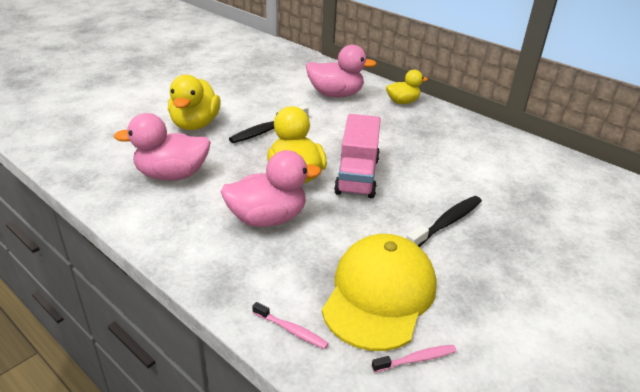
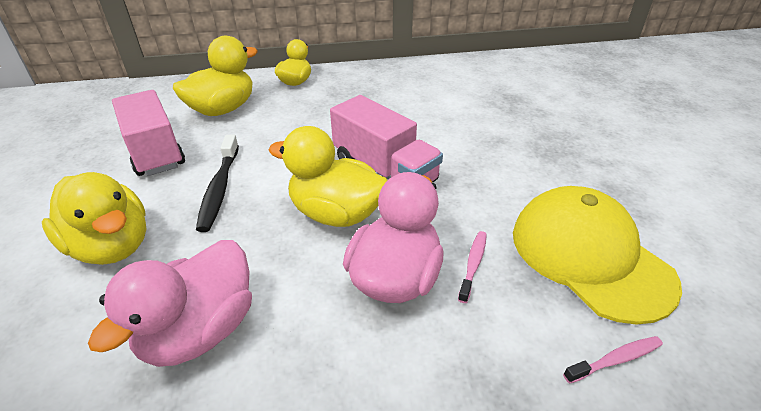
camera: 50 degrees left, 5 degrees up
pink duck [306,45,377,97] -> yellow duck [173,36,258,116]
pink toothbrush [372,345,457,373] -> pink toothbrush moved to [458,231,487,303]
black toothbrush [406,196,482,247] -> none
none -> pink truck [112,90,185,176]

